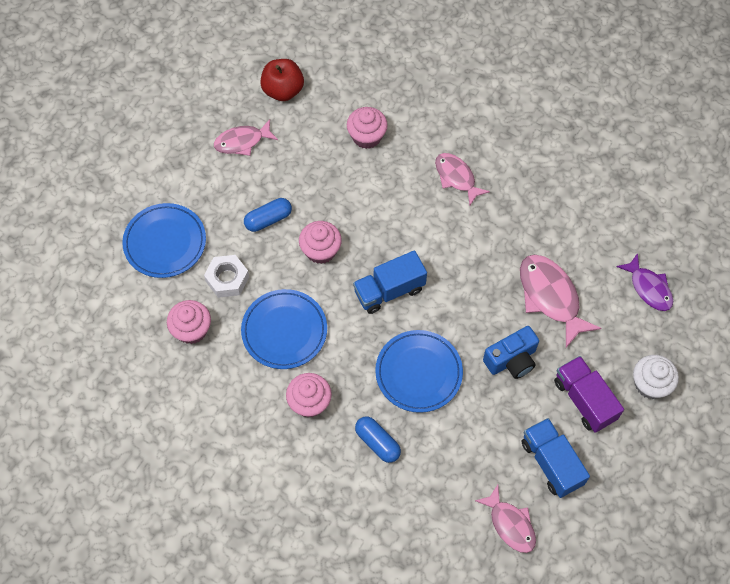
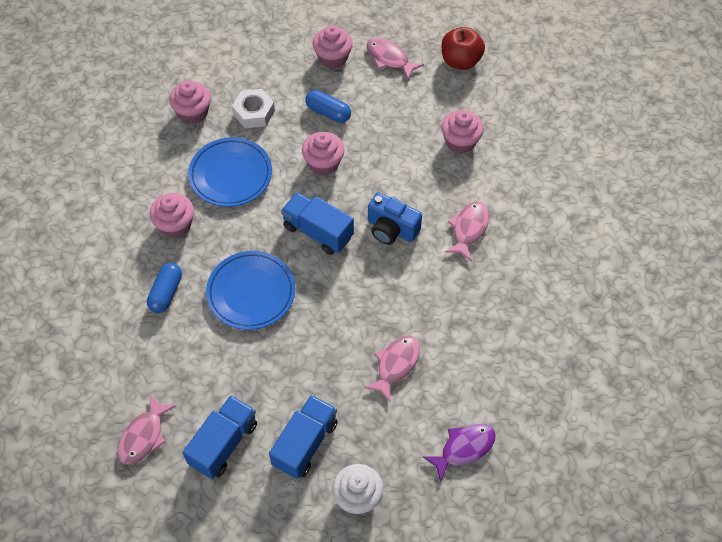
camera: 60 degrees right, 5 degrees down
blue plate [122,203,206,278] -> none
blue camera [483,326,539,379] -> blue camera moved to [368,192,422,245]
pink fish [520,254,602,348] -> pink fish [364,335,420,402], size x0.65
purple truck [554,356,624,433] -> blue truck [269,395,338,479]
purple fish [616,253,673,311] -> purple fish turned 150 degrees counterclockwise [423,424,496,482]
none -> pink cupcake [313,25,353,69]

